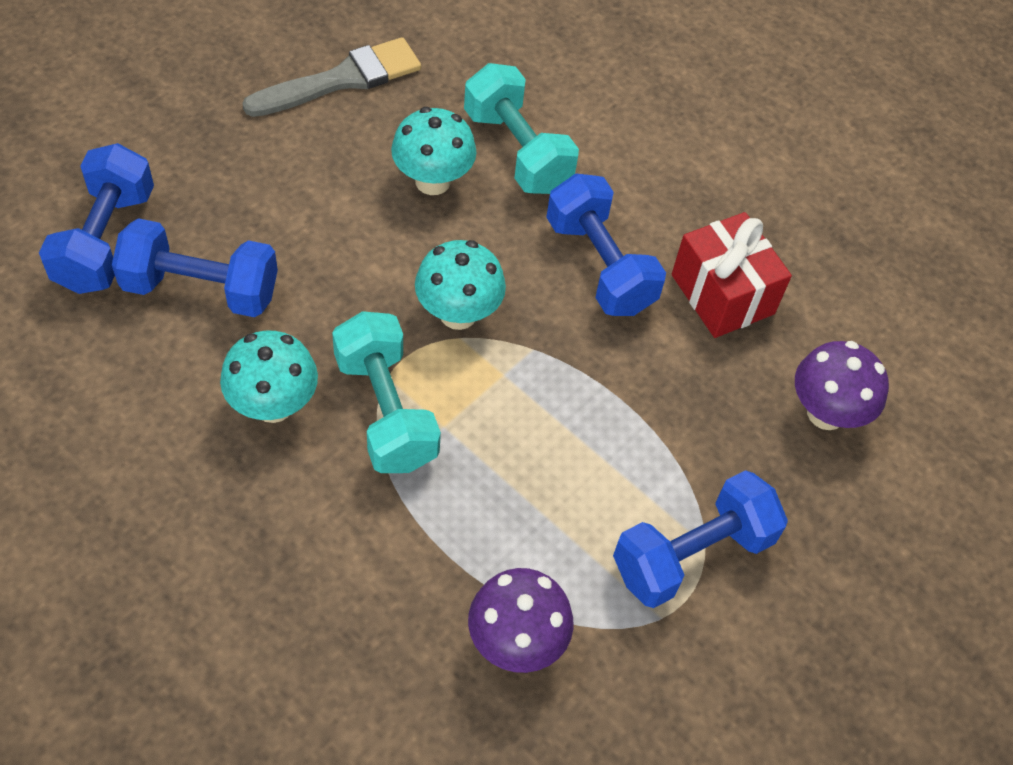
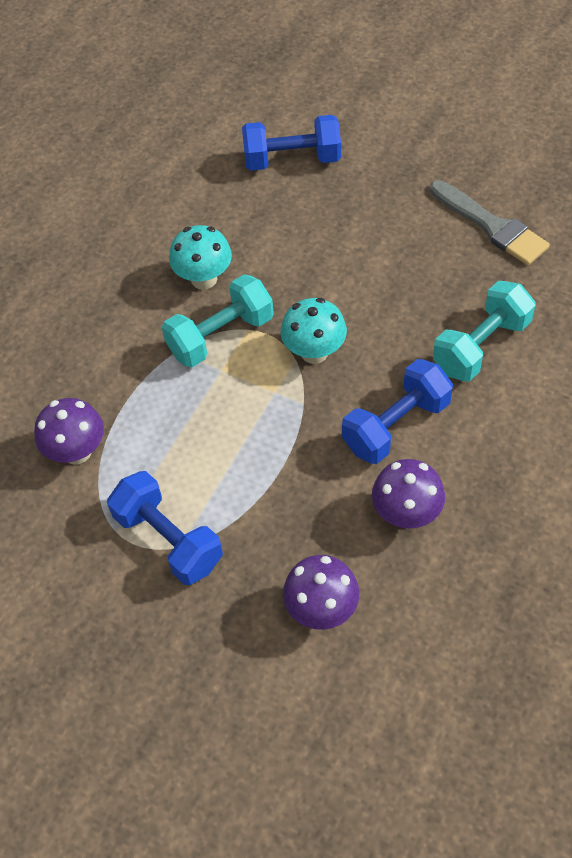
camera: 85 degrees right, 0 degrees up
blue dumbbell [112,218,278,317] -> none
turquoise mushroom [391,107,477,195] -> none
red gift [672,212,792,338] -> purple mushroom [372,459,445,528]

